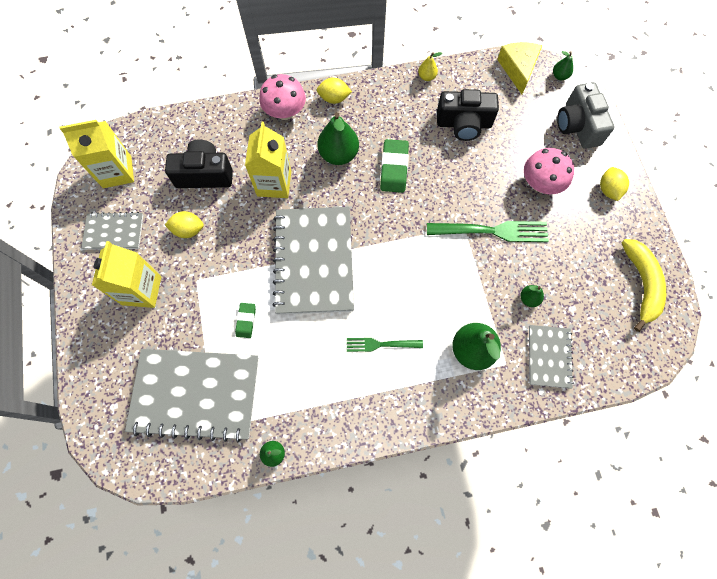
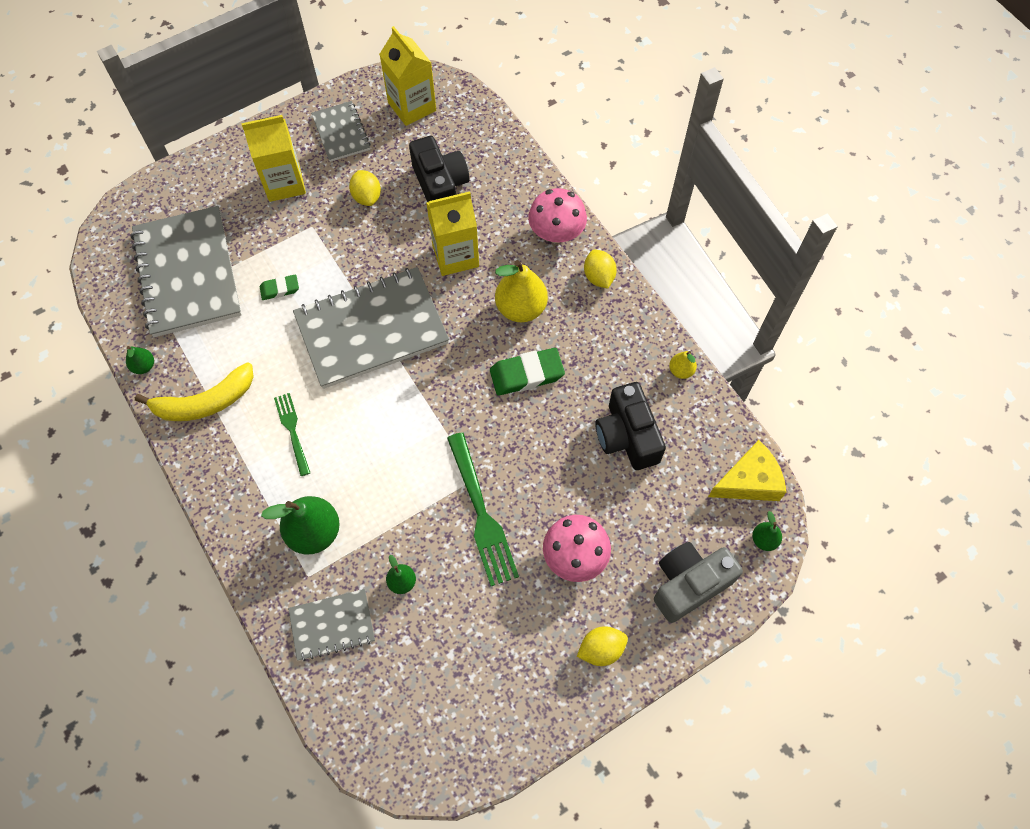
camera: 70 degrees right, 5 degrees down
green pear [318,112,359,165] -> yellow pear [495,260,548,322]
yellow banana [622,239,666,332] -> yellow banana moved to [135,362,254,421]

